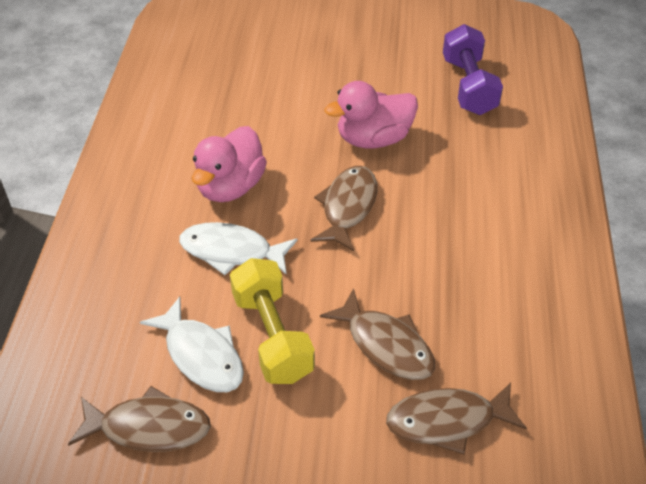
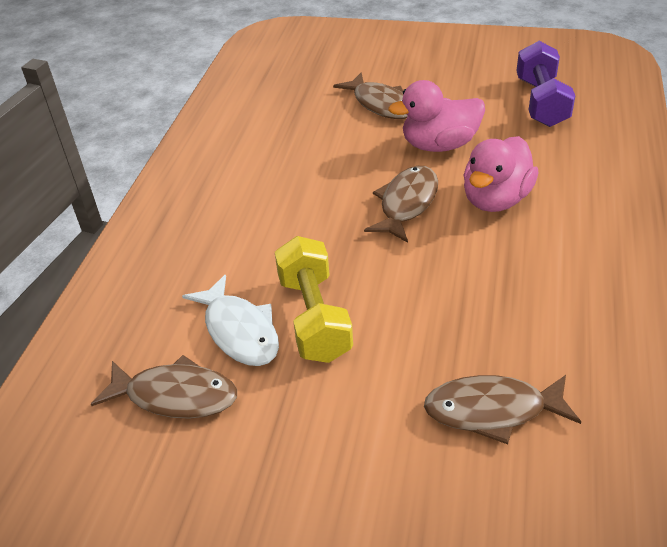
camera: 10 degrees right, 5 degrees down
white fish [179,222,298,275] -> none
pink duck [192,126,267,202] -> pink duck moved to [463,136,539,212]
brown fish [320,288,435,380] -> brown fish moved to [333,72,408,119]

